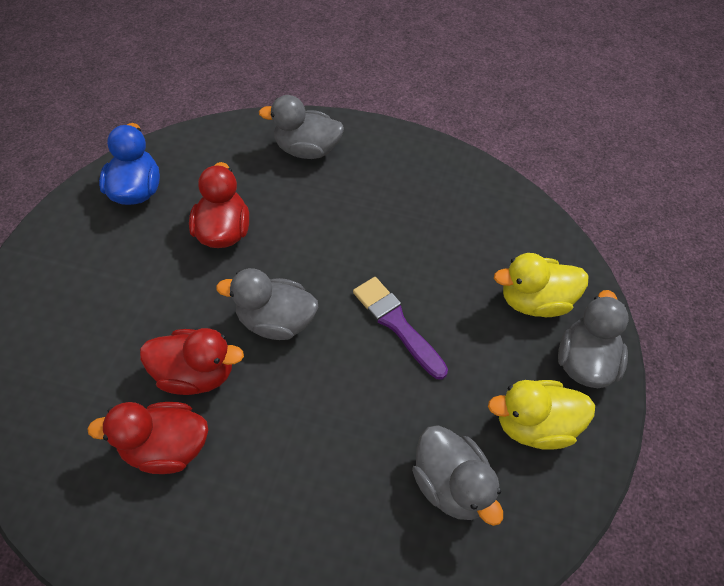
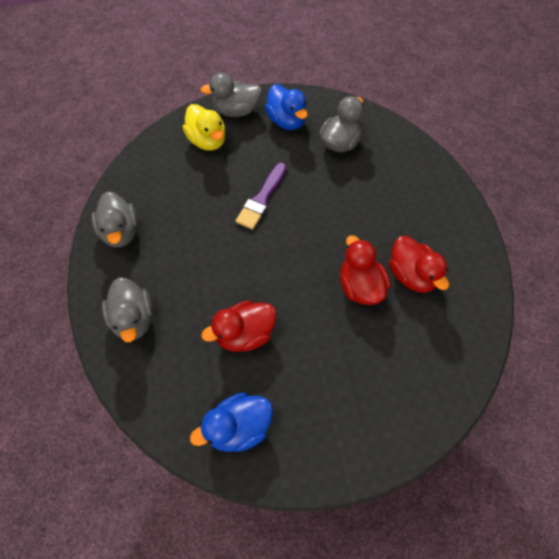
camera: 115 degrees left, 5 degrees up
grey duck [216,268,318,340] -> grey duck moved to [91,191,138,248]
yellow duck [488,380,595,450] -> blue duck [265,84,308,130]

